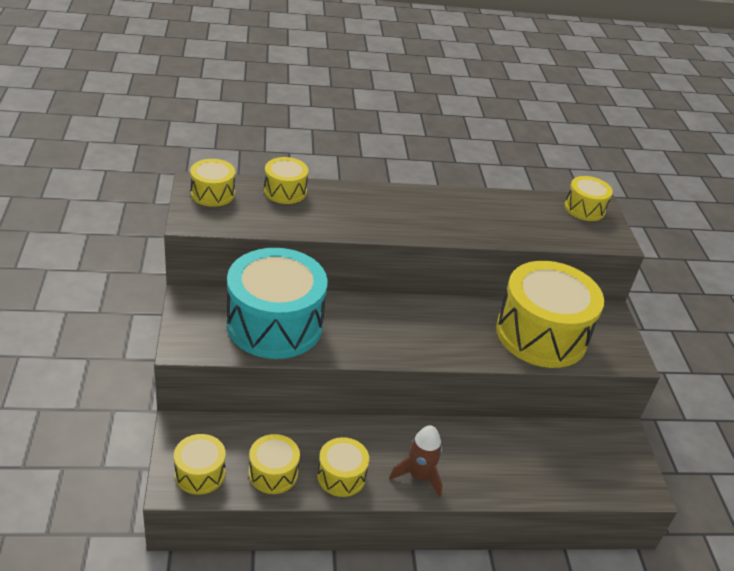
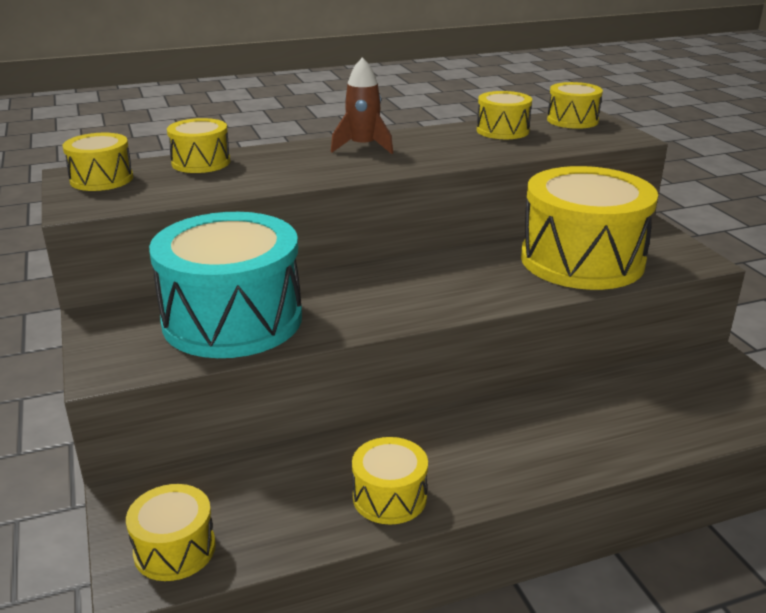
camera: 10 degrees left, 10 degrees down
yellow drum [249,434,300,494] -> yellow drum moved to [477,91,532,139]
brown rocket [389,425,443,498] -> brown rocket moved to [331,57,393,154]

